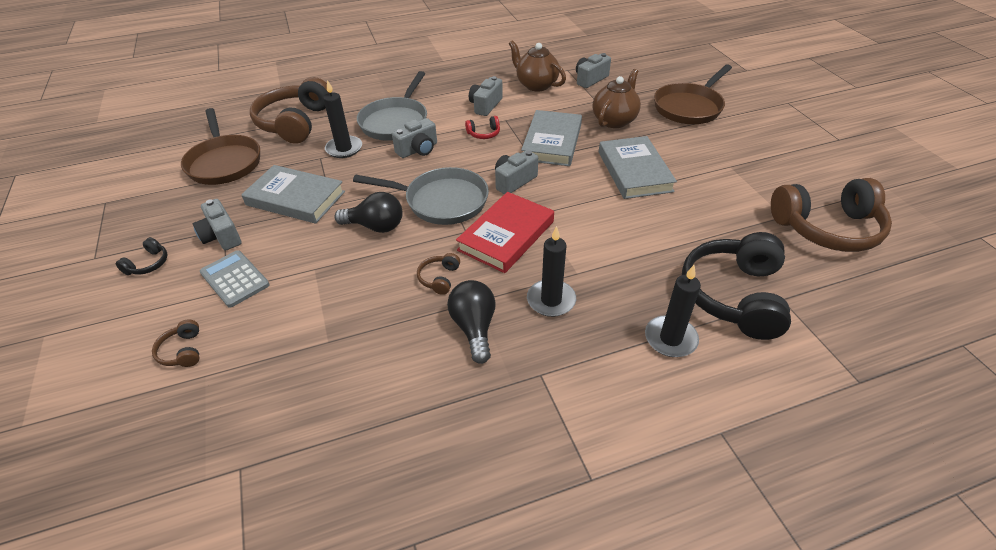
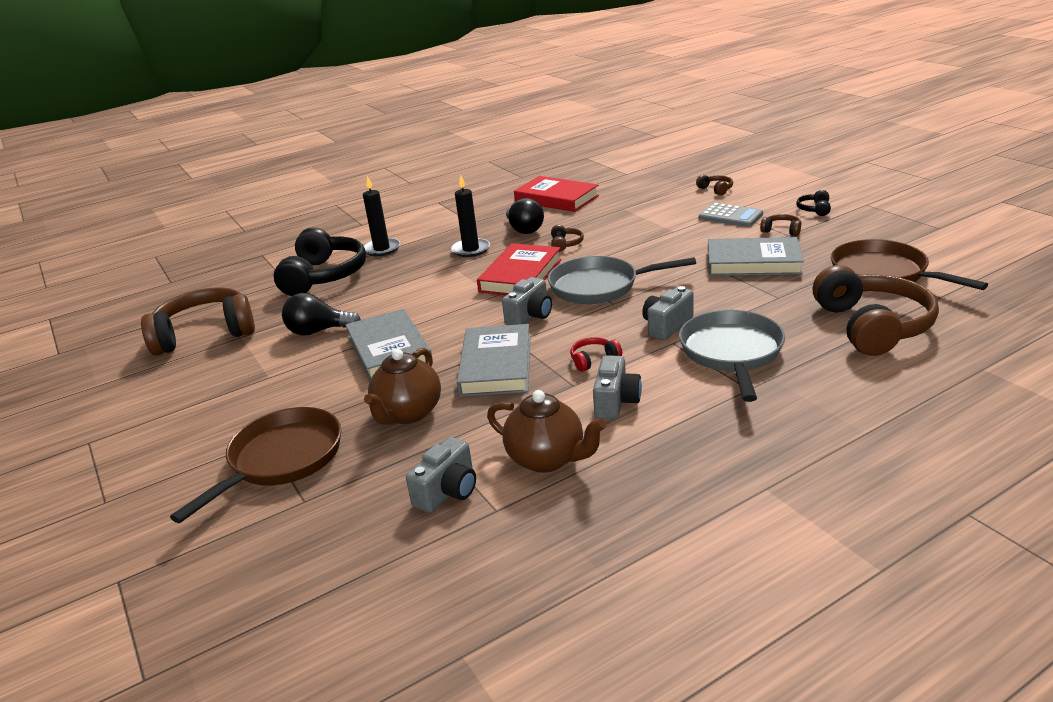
camera: 170 degrees right, 15 degrees down
grey camera [193,199,242,250] -> brown headphones [760,214,802,236]
black candle [323,80,362,158] -> none
black light bulb [335,192,403,233] -> black light bulb moved to [282,293,361,336]
none -> red book [514,176,599,212]

